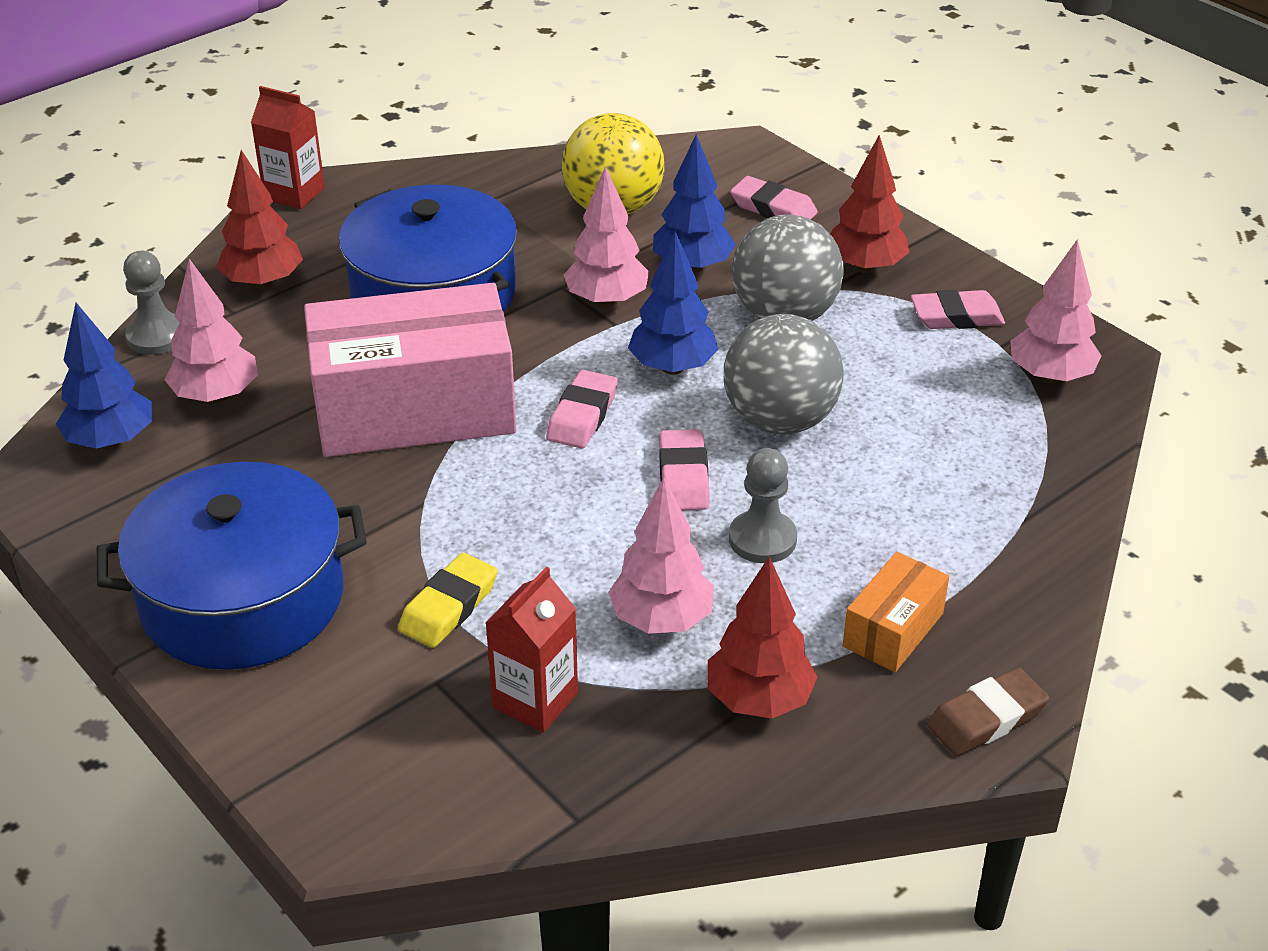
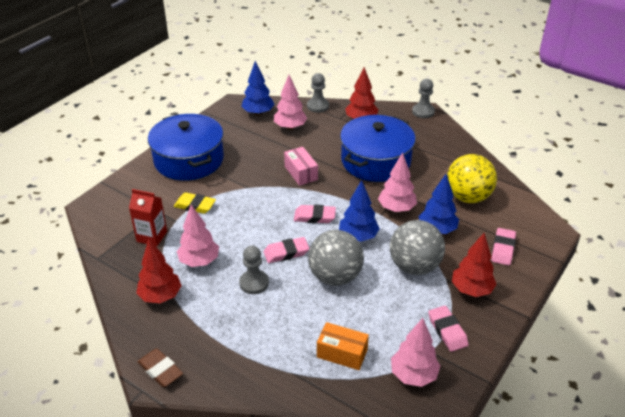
camera: 75 degrees right, 0 degrees up
red carton [251,86,325,209] -> grey pawn [412,79,435,118]
pink box [304,283,516,457] -> pink box [284,147,318,186], size x0.46
orange box [843,552,949,672] -> orange box moved to [317,322,369,370]

